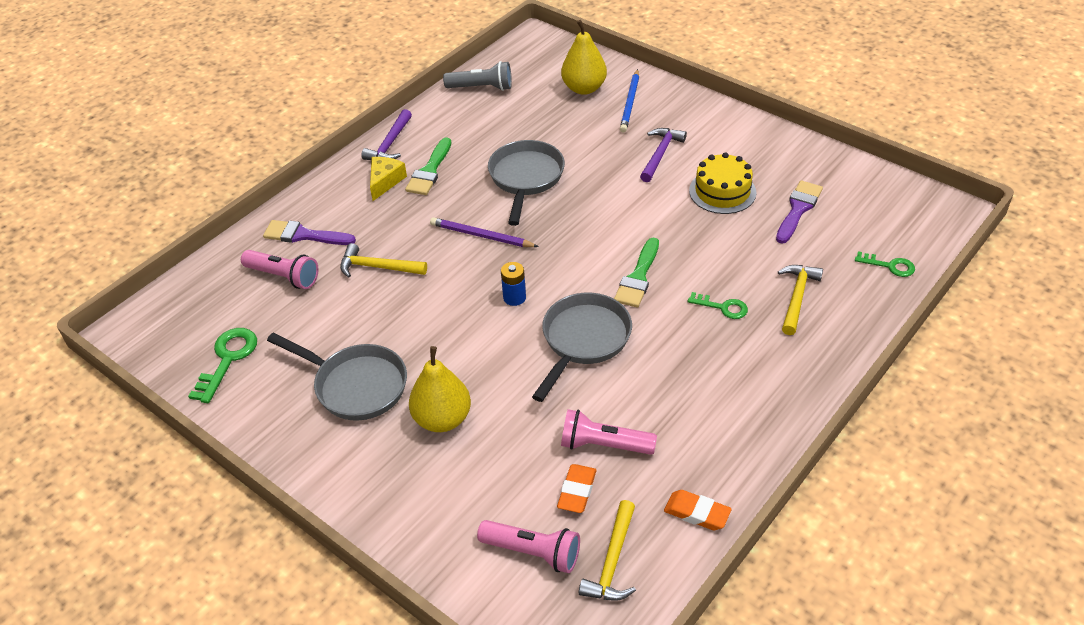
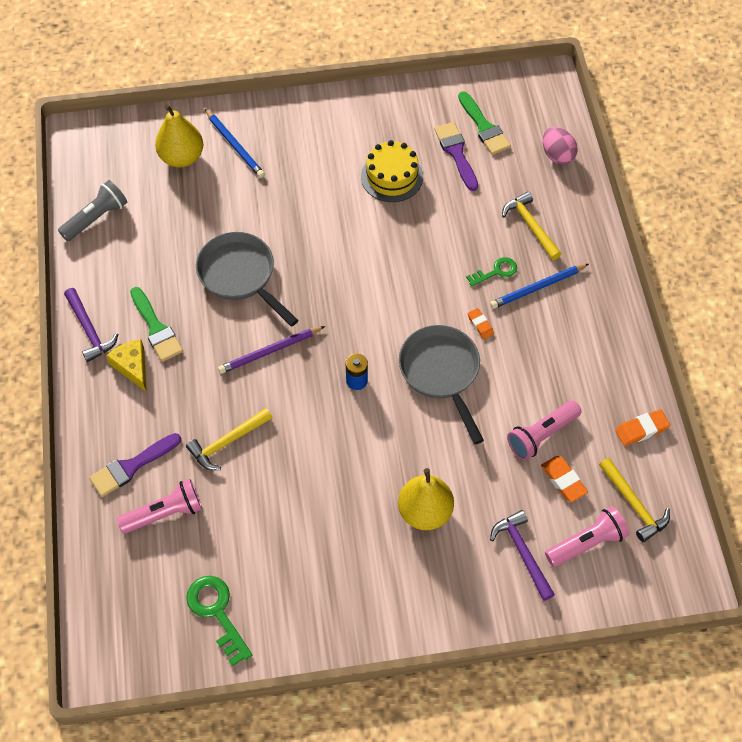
camera: 50 degrees left, 15 degrees up
grey pan [267,333,407,421] -> none
green brush [614,237,659,307] -> green brush moved to [458,91,511,155]
purple hammer [640,128,687,182] -> purple hammer moved to [490,510,555,601]
green key [855,251,915,277] -> pink egg [543,127,578,165]
none -> orange eraser [468,308,494,339]
none -> blue pencil [490,264,589,309]

